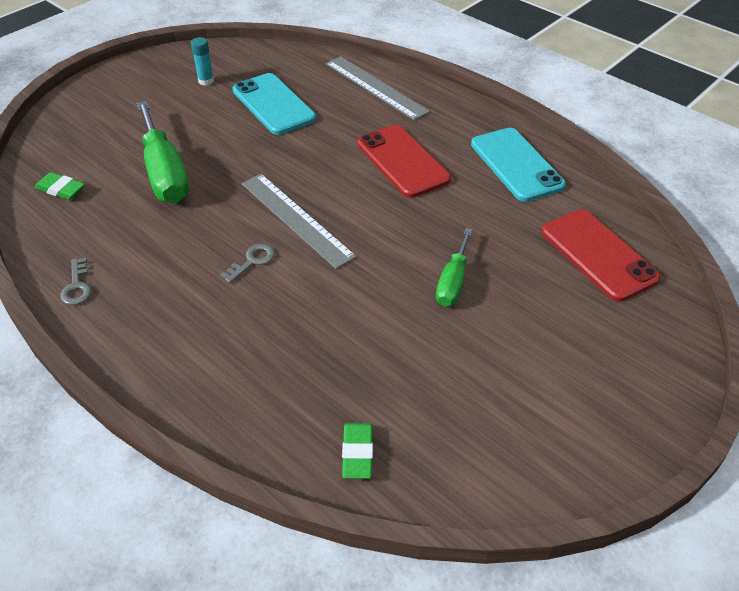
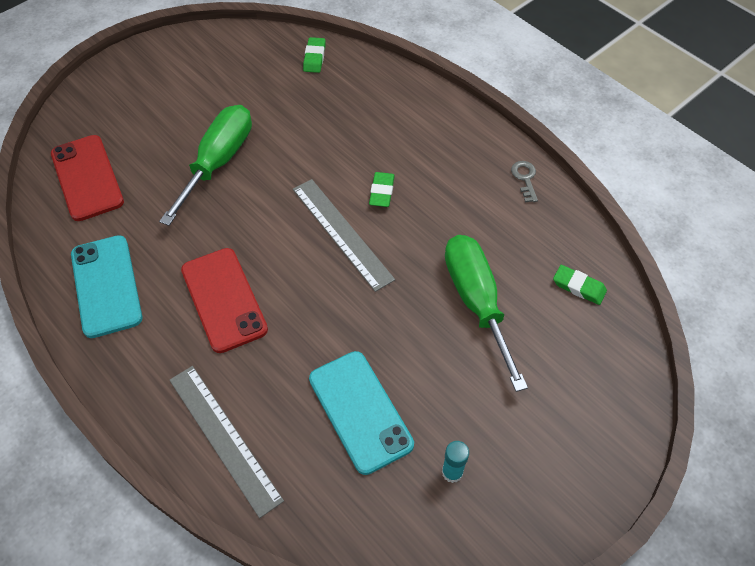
camera: 175 degrees left, 10 degrees up
grey key [220,244,275,283] -> green eraser [369,172,395,207]
green screwdriver [436,228,472,307] -> green screwdriver [159,105,252,226], size x1.76

